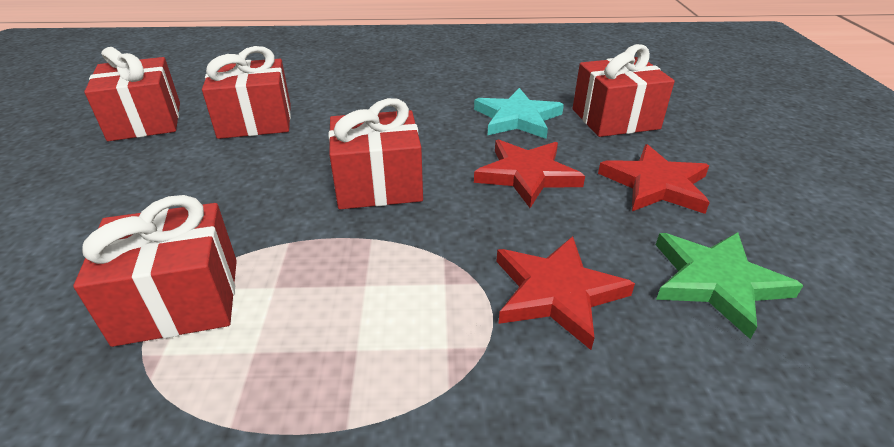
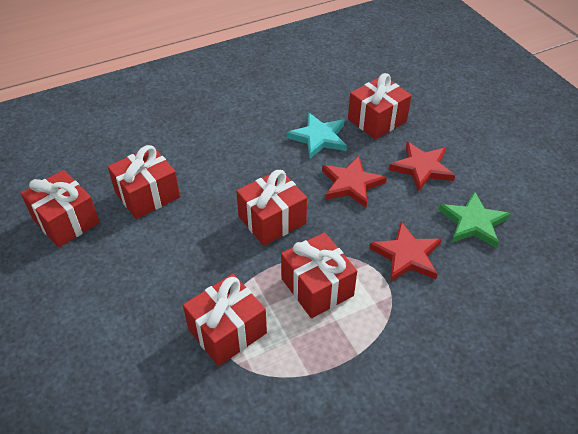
camera: 25 degrees left, 10 degrees up
none -> red gift [281,232,357,318]

